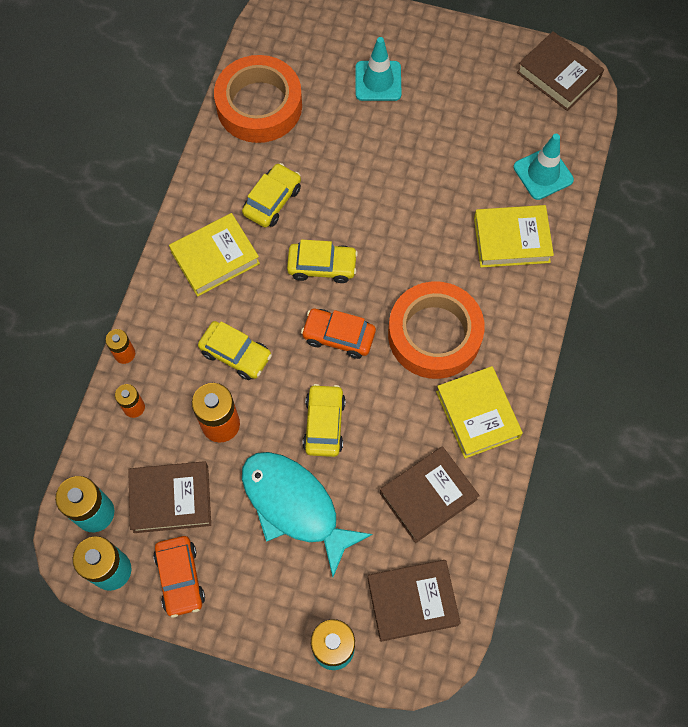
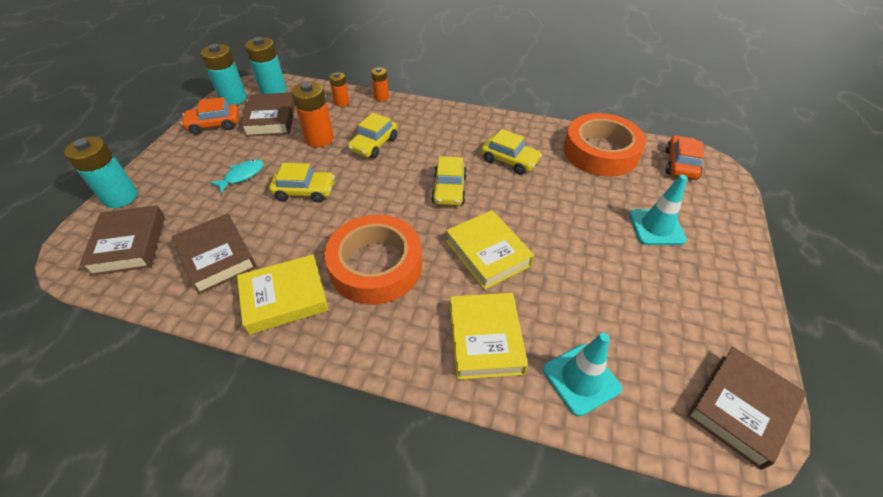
camera: 90 degrees right, 20 degrees down
yellow book [169,213,260,297] -> yellow book moved to [446,210,534,290]
turquoise fish [242,452,373,577] -> turquoise fish [209,159,264,194], size x0.47
orange car [301,309,376,359] -> orange car moved to [665,135,705,179]

